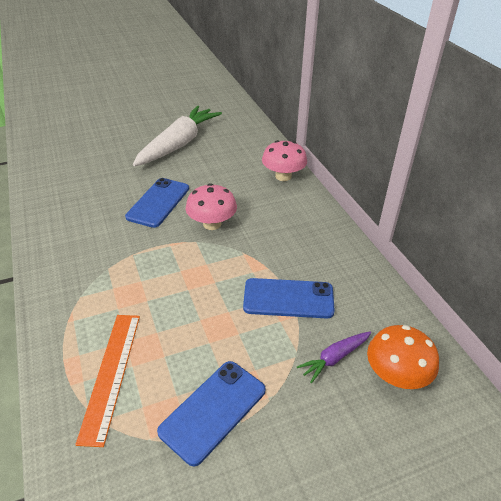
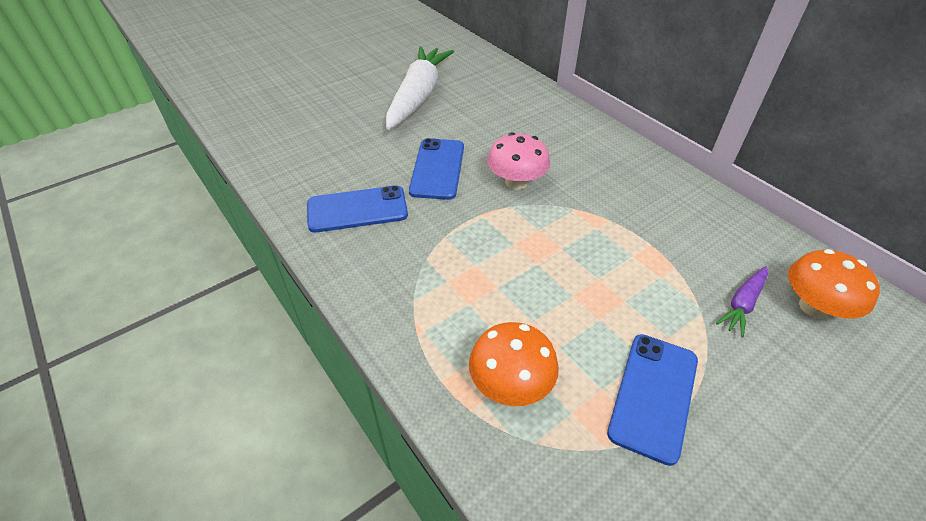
camera: 15 degrees left, 5 degrees up
orange ruler [75,315,140,447] -> orange mushroom [469,322,559,406]
blue phone [243,278,335,318] -> blue phone moved to [307,185,408,233]
pink mushroom [262,140,307,181] -> none

